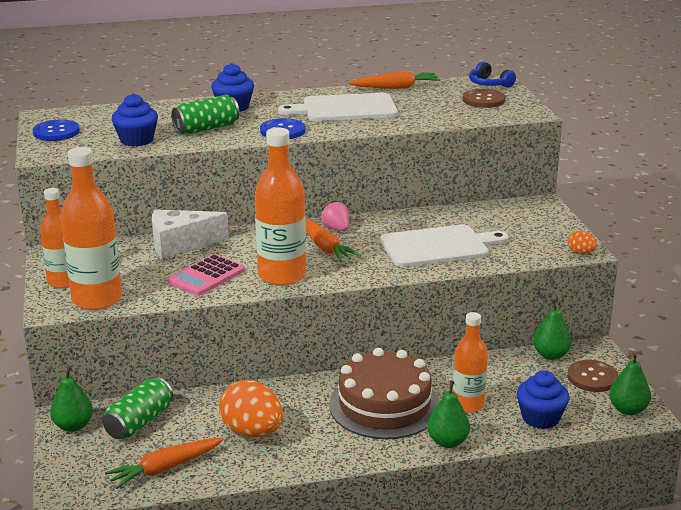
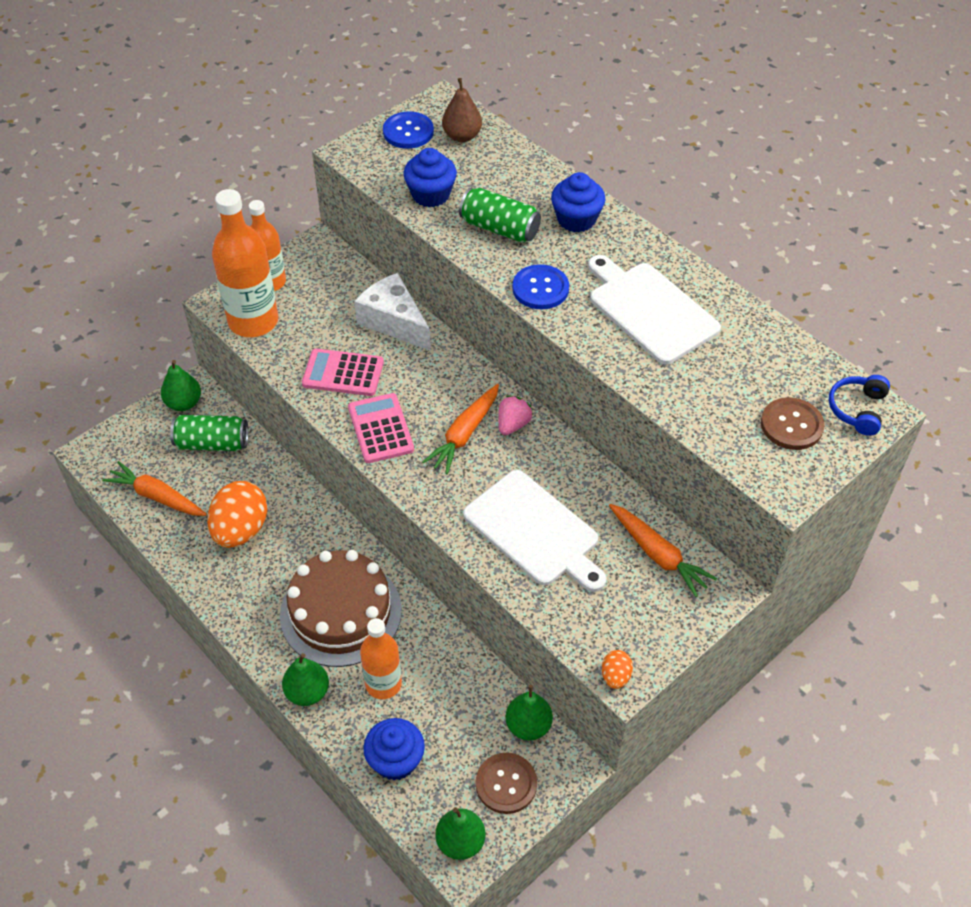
camera: 60 degrees right, 25 degrees up
orange bottle [255,128,306,286] -> pink calculator [348,393,414,463]
orange carrot [349,71,441,89] -> orange carrot moved to [609,504,717,597]
none -> brown pear [442,78,482,142]

